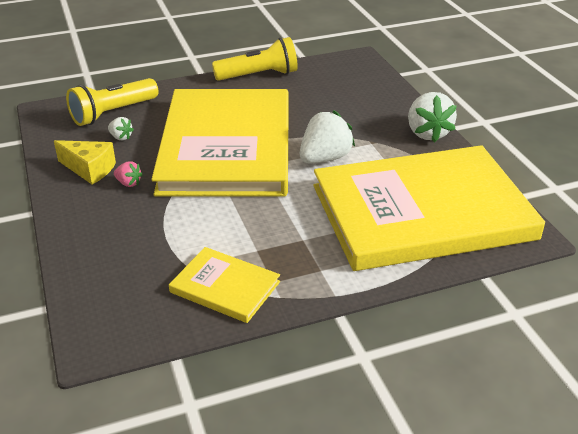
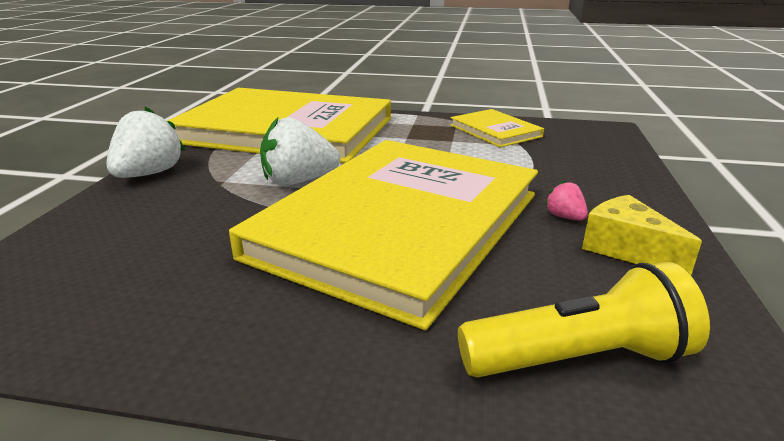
camera: 150 degrees left, 10 degrees down
white strawberry [108,117,134,140] -> none
yellow flashlight [212,37,298,81] -> none

